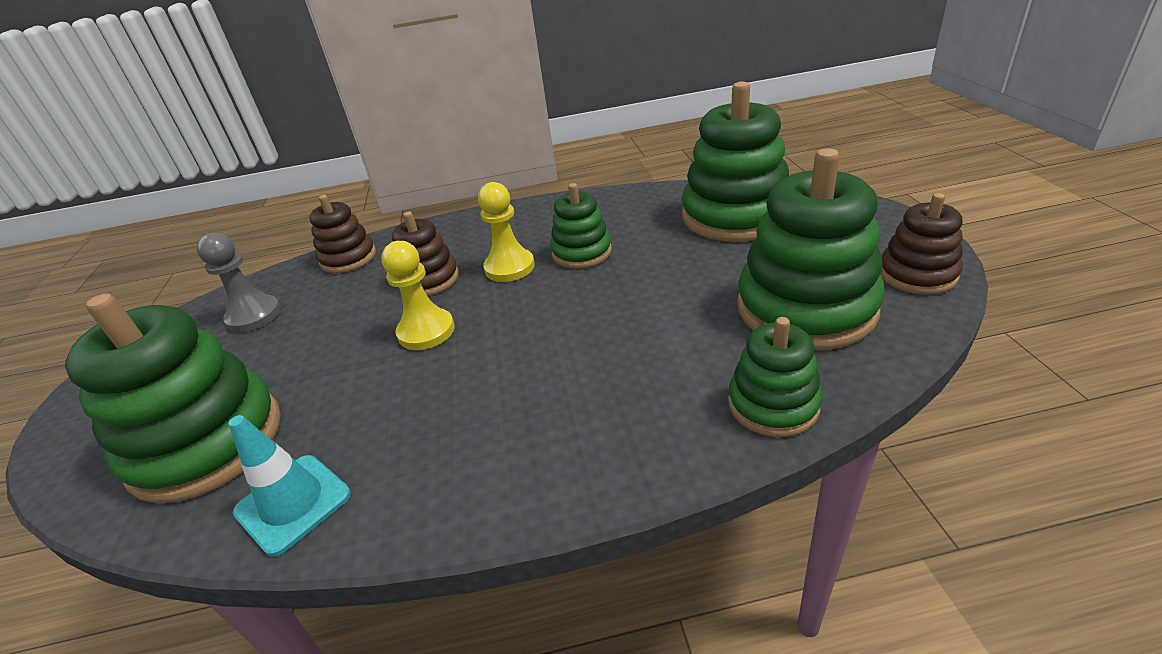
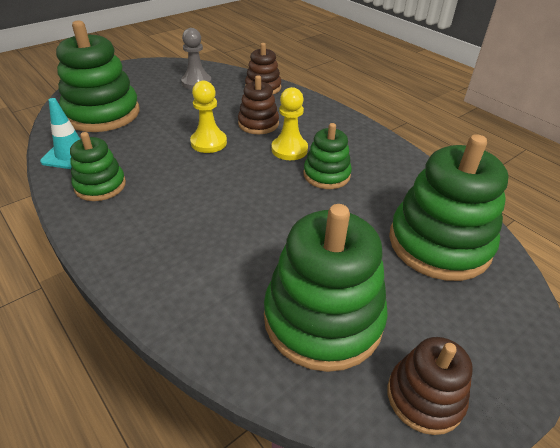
camera: 55 degrees right, 5 degrees up
green stacking toy [728,317,823,437] -> green stacking toy moved to [70,132,126,201]

